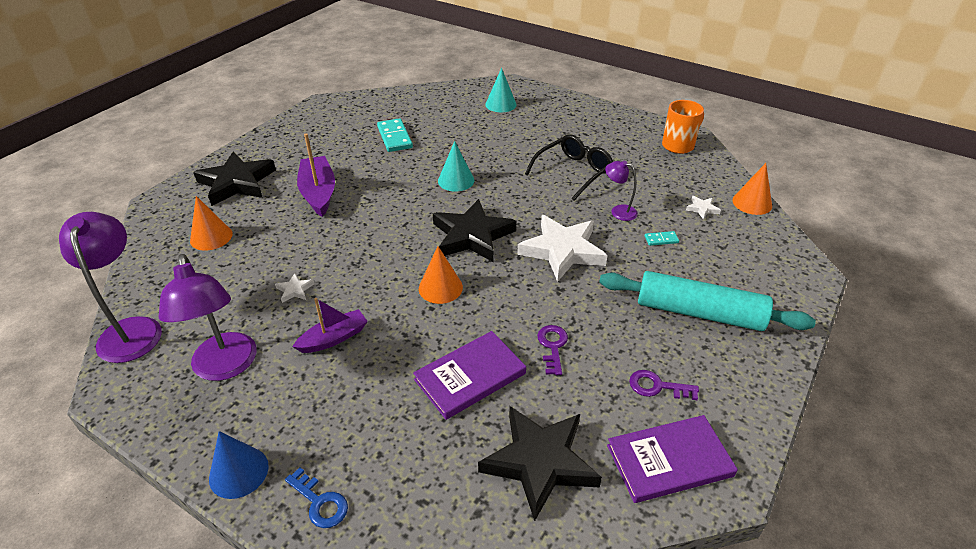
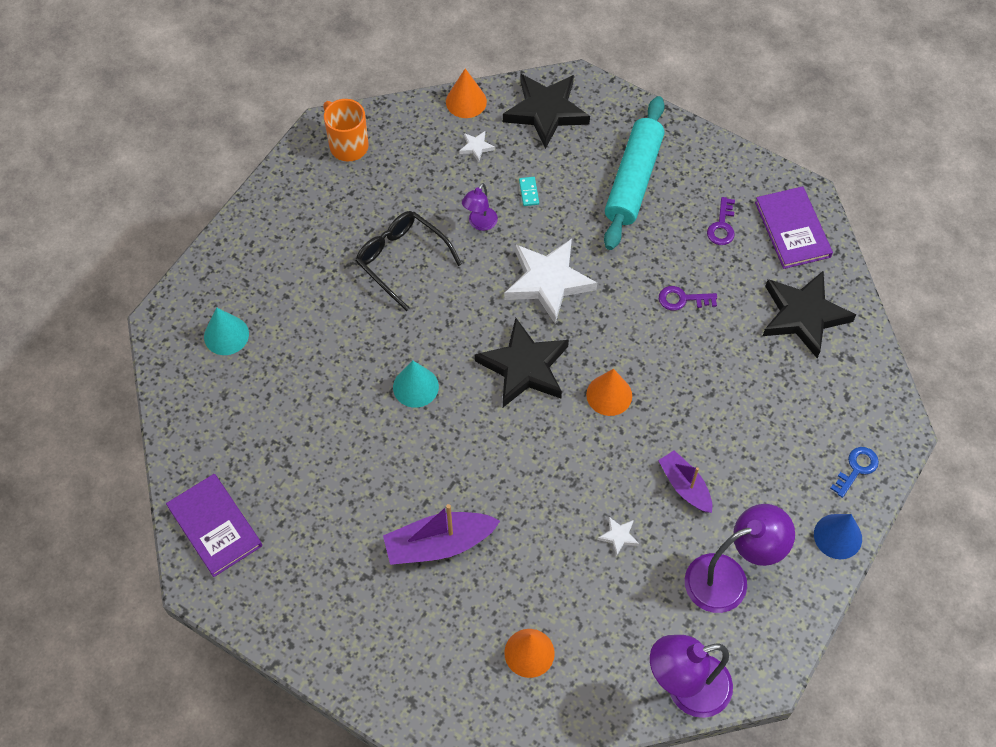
camera: 90 degrees left, 20 degrees up
black star [193,152,276,206] -> black star moved to [503,74,590,149]
turquoise domino [377,118,413,152] -> none
purple book [413,331,526,420] -> purple book moved to [166,474,262,577]

